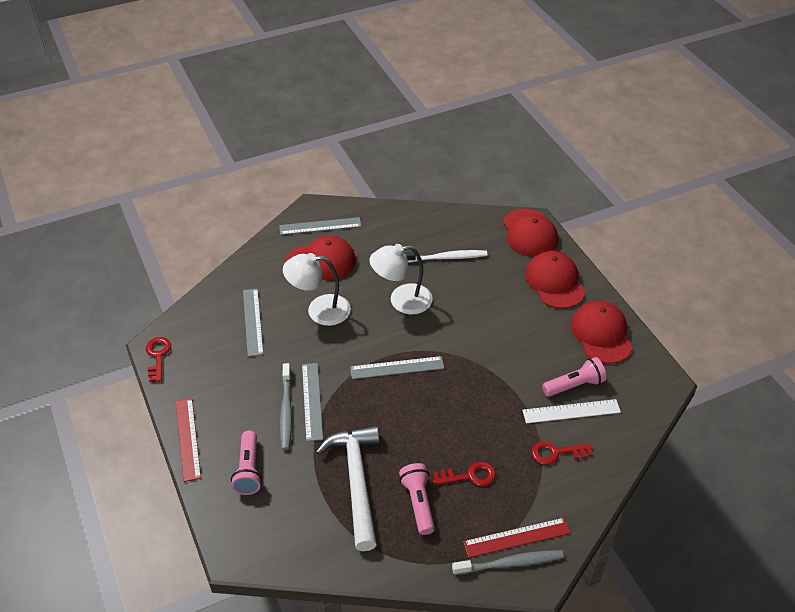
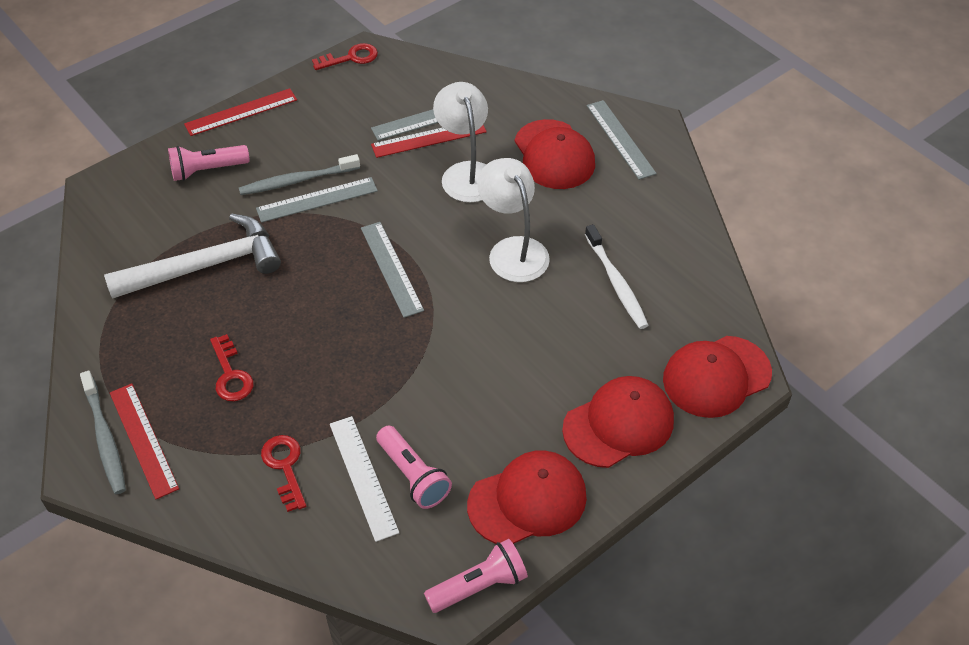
camera: 75 degrees right, 5 degrees up
pink flashlight [399,463,435,535] -> pink flashlight moved to [424,539,528,613]
none -> red ruler [371,125,487,158]

